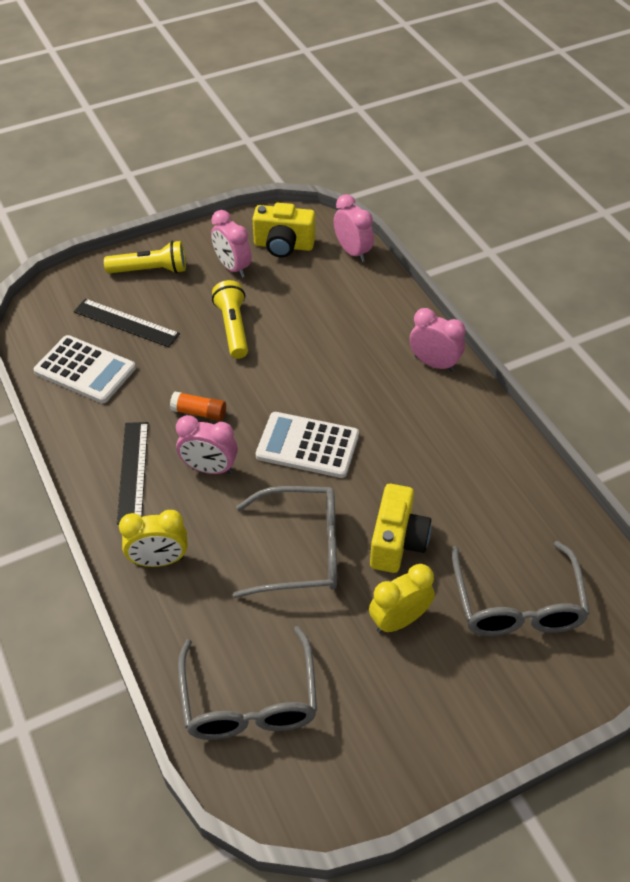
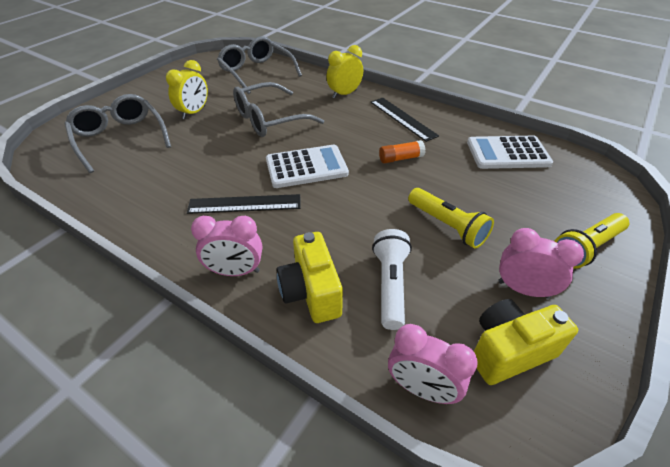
camera: 150 degrees right, 5 degrees down
black ruler [74,299,180,347] -> black ruler moved to [187,194,301,214]
pink clock [176,415,238,474] -> none
yellow camera [370,484,431,573] -> yellow camera moved to [276,232,343,323]
none -> white flashlight [372,229,412,330]

